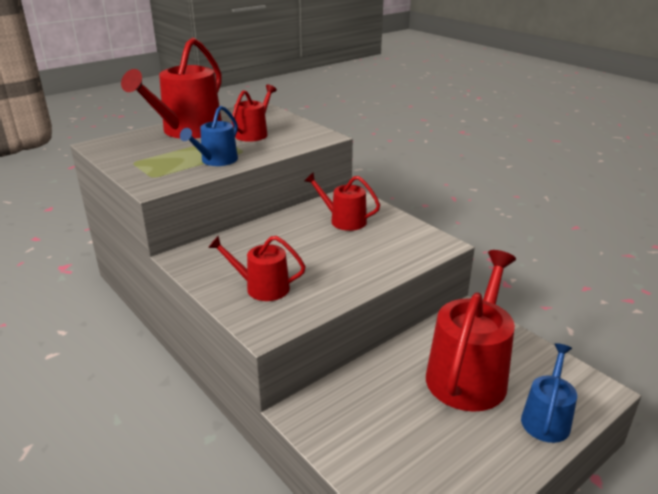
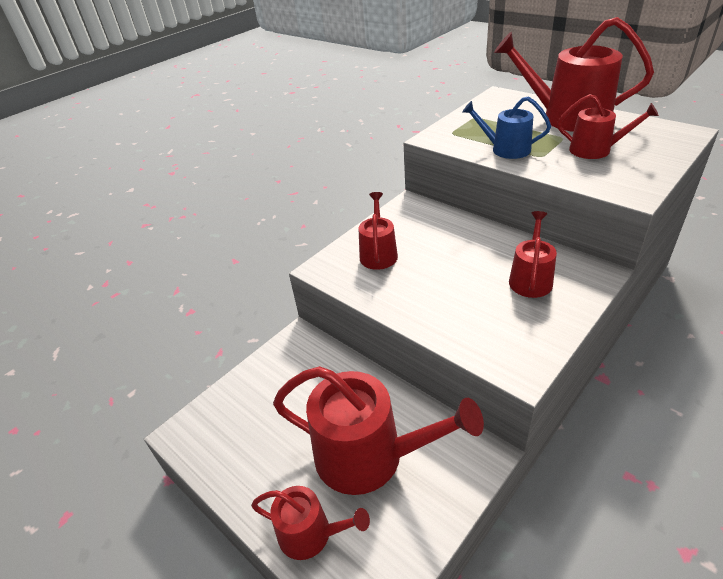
camera: 85 degrees right, 10 degrees up
blue watering can [521,343,577,443] -> red watering can [251,486,370,560]

